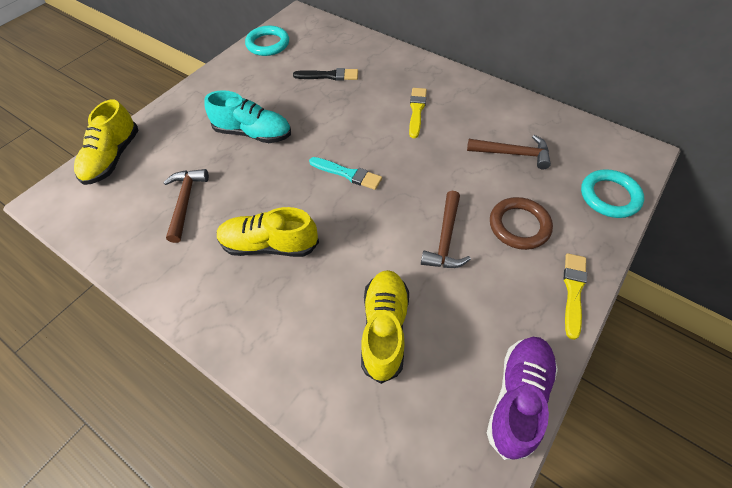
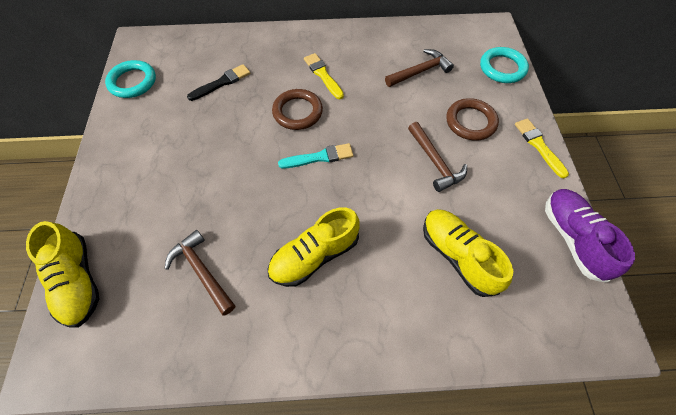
camera: 40 degrees left, 5 degrees up
turquoise shoe [204,90,291,143] -> none
none -> brown ring [272,89,323,130]

